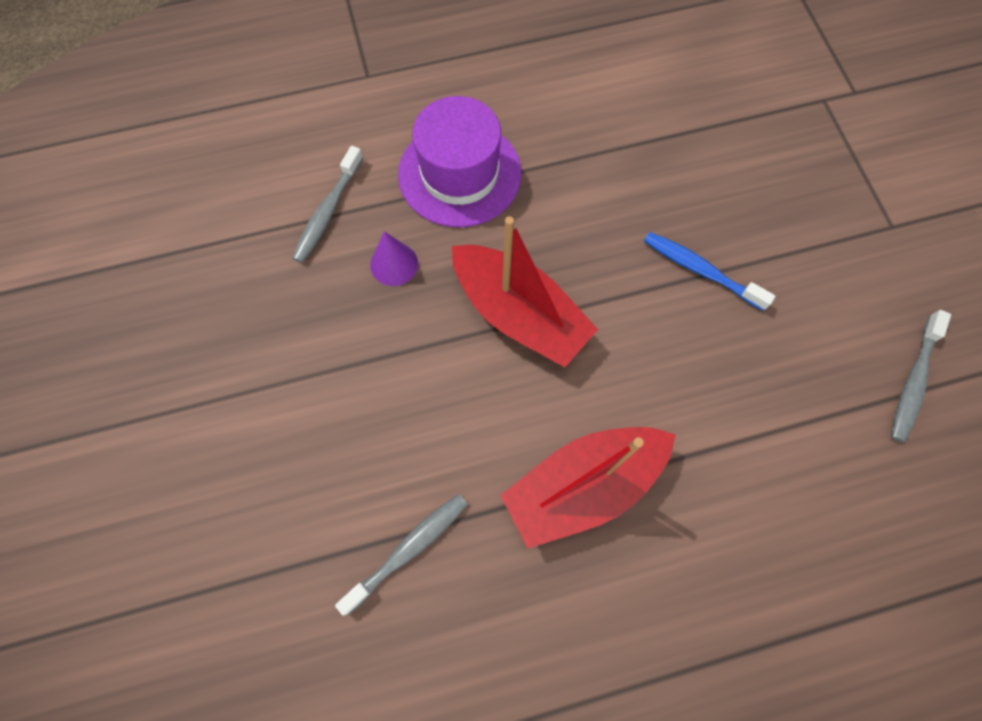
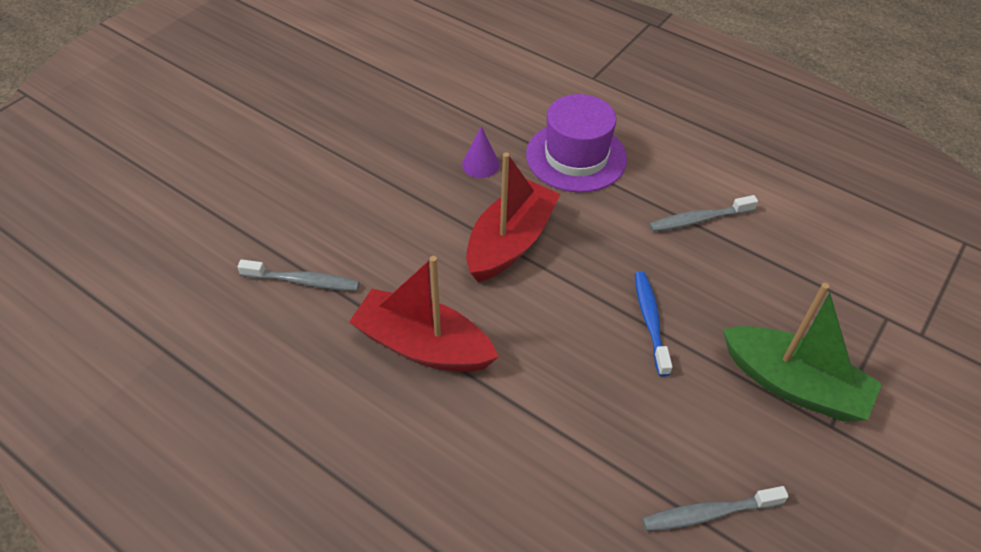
camera: 50 degrees right, 20 degrees down
grey toothbrush [292,146,363,263] -> grey toothbrush moved to [649,195,758,232]
red boat [452,216,598,367] -> red boat turned 150 degrees counterclockwise [466,152,560,282]
none -> green boat [723,283,882,421]

